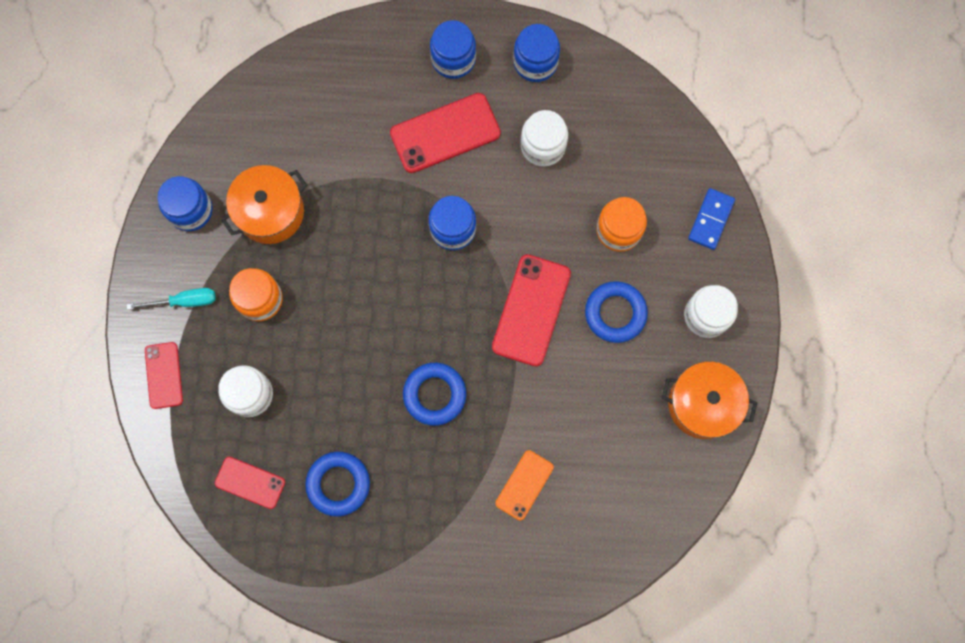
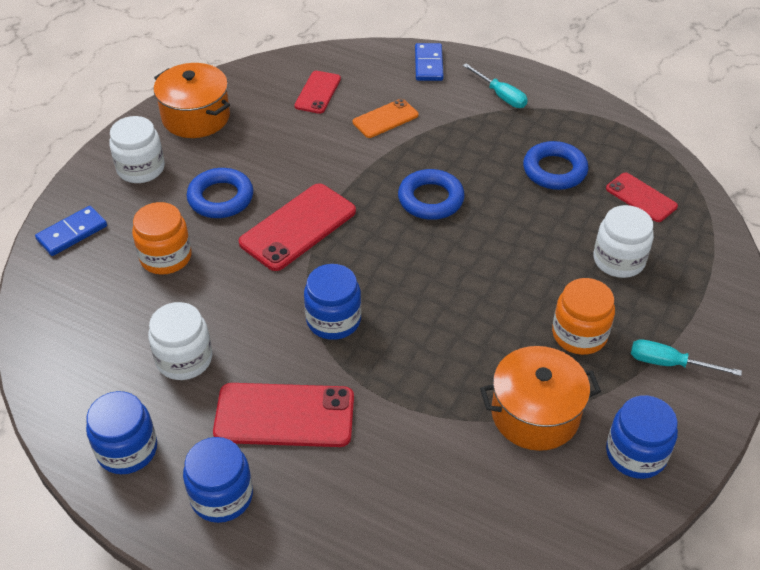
camera: 155 degrees left, 30 degrees down
red phone [145,342,183,409] -> red phone moved to [294,71,341,114]
none -> blue domino [415,43,444,81]
none -> turquoise screwdriver [463,63,528,108]

